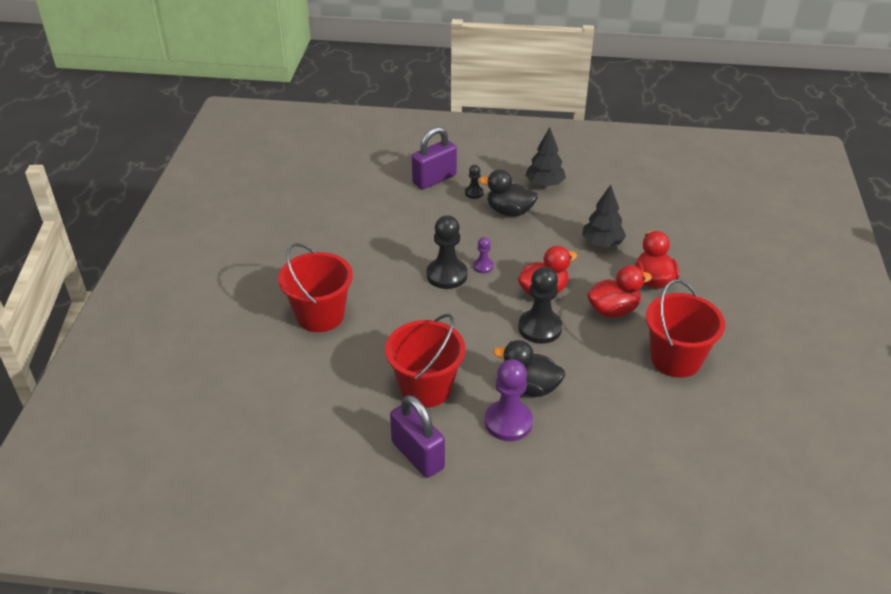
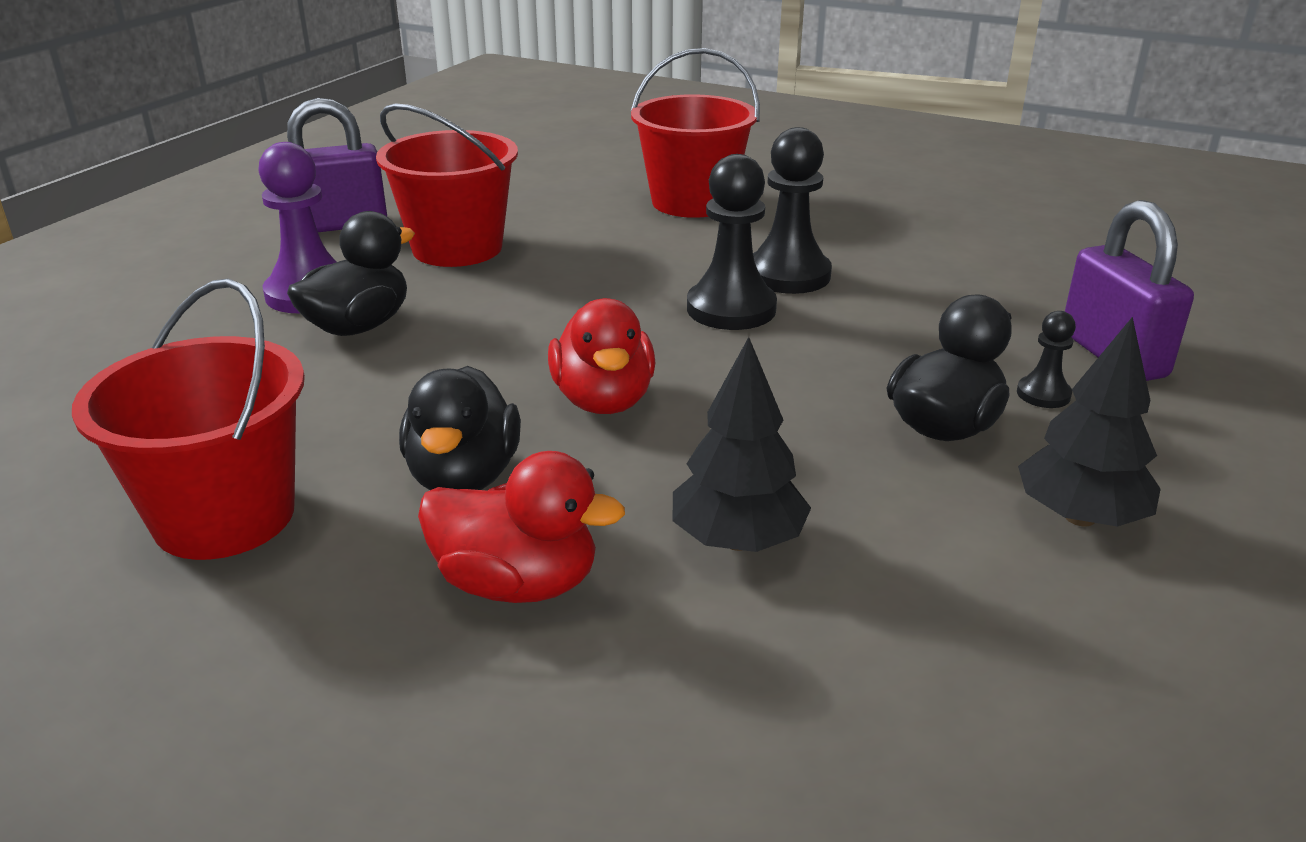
camera: 110 degrees right, 10 degrees down
purple pawn [473,237,494,273] -> none
black pawn [518,267,562,344] -> black pawn moved to [753,127,832,294]
red duck [587,265,652,318] -> black duck [399,366,521,490]

